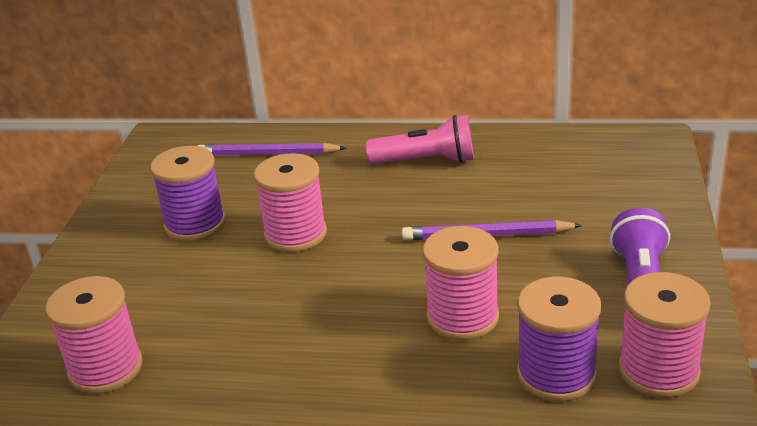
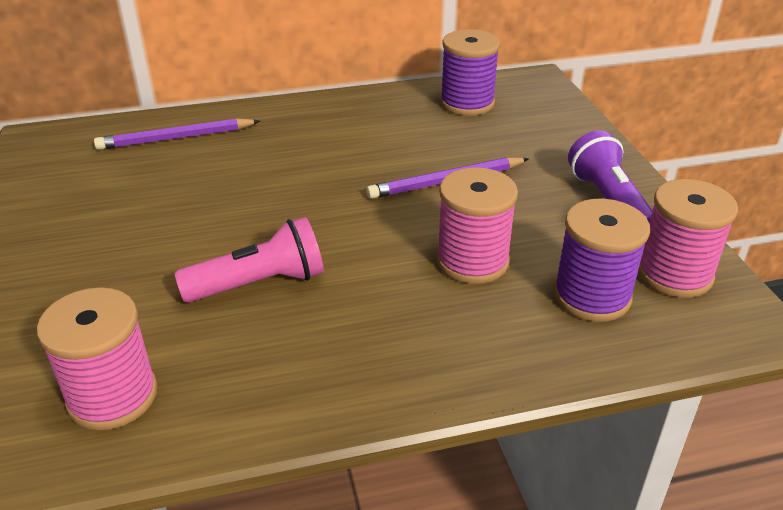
camera: 25 degrees left, 5 degrees up
purple spool [150,146,226,241] -> purple spool moved to [440,29,500,116]
pink spool [254,153,327,252] -> none
pink flashlight [366,115,474,164] -> pink flashlight moved to [174,217,324,303]

